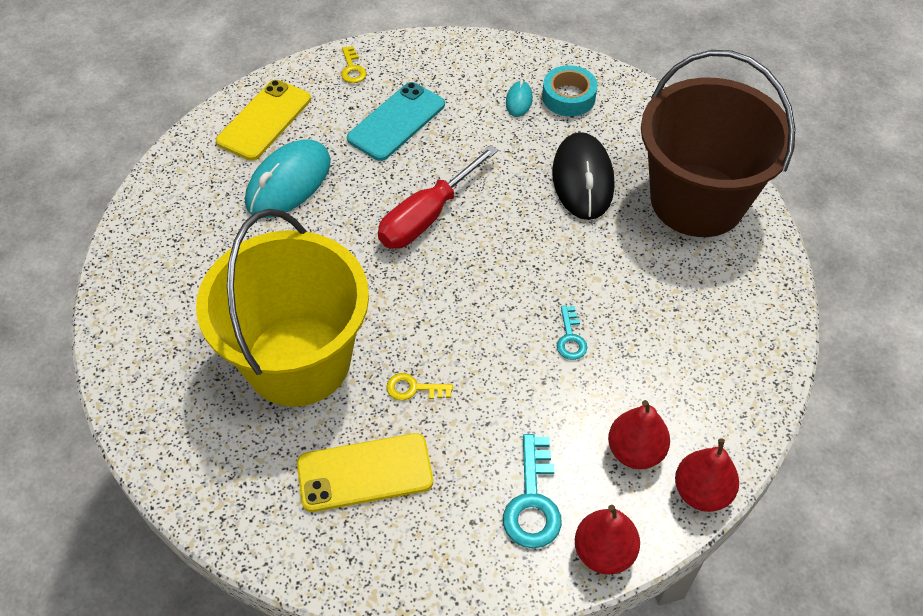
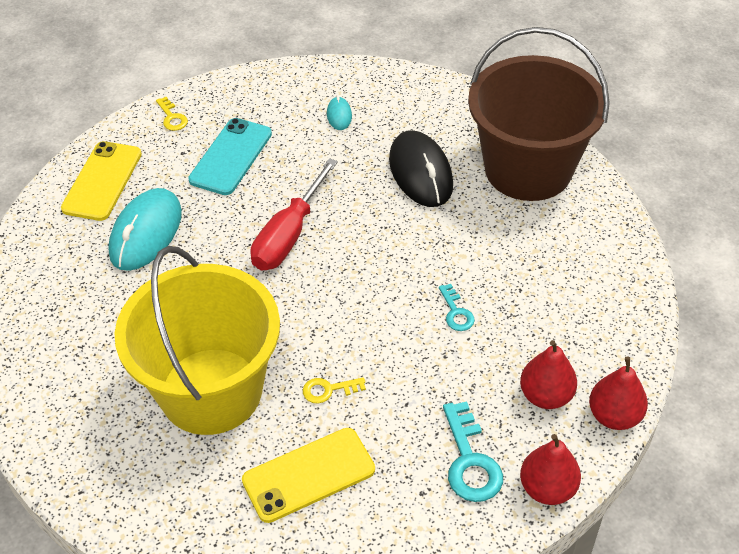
camera: 15 degrees left, 5 degrees down
turquoise tape [542,65,598,116] -> none

